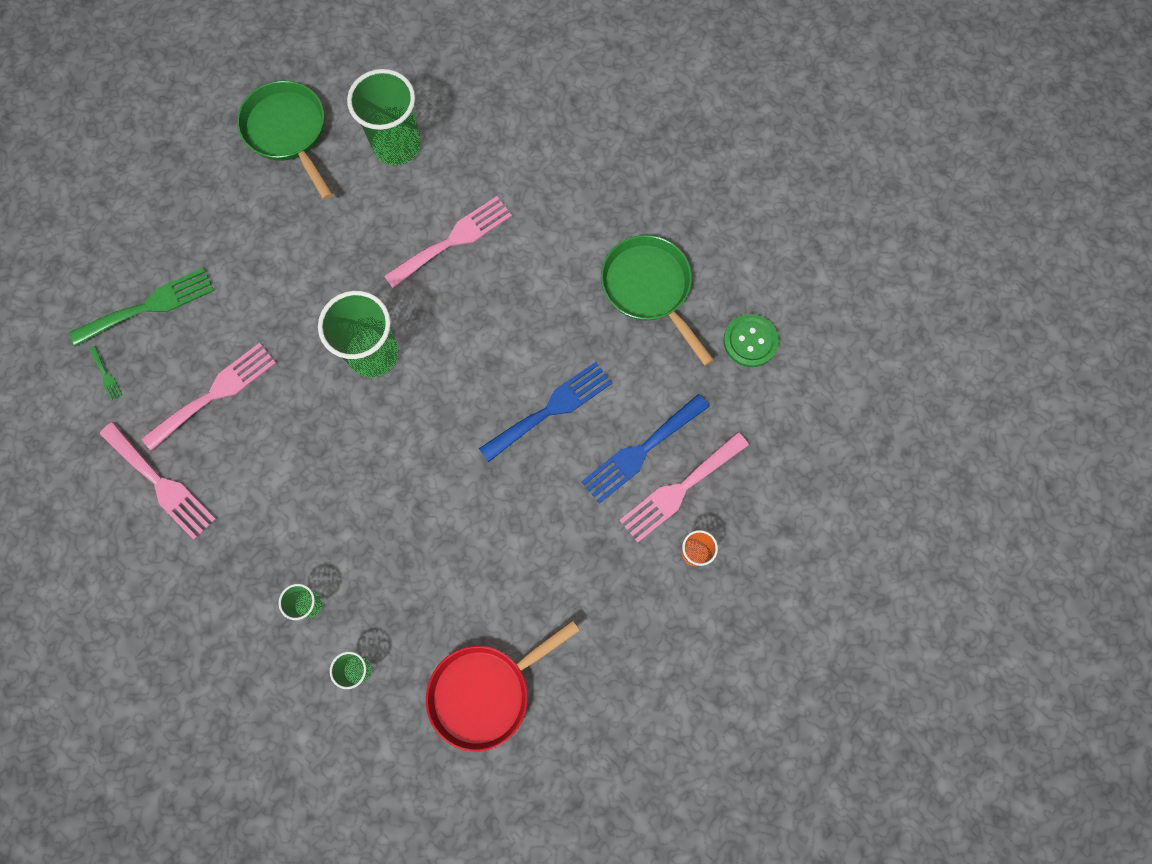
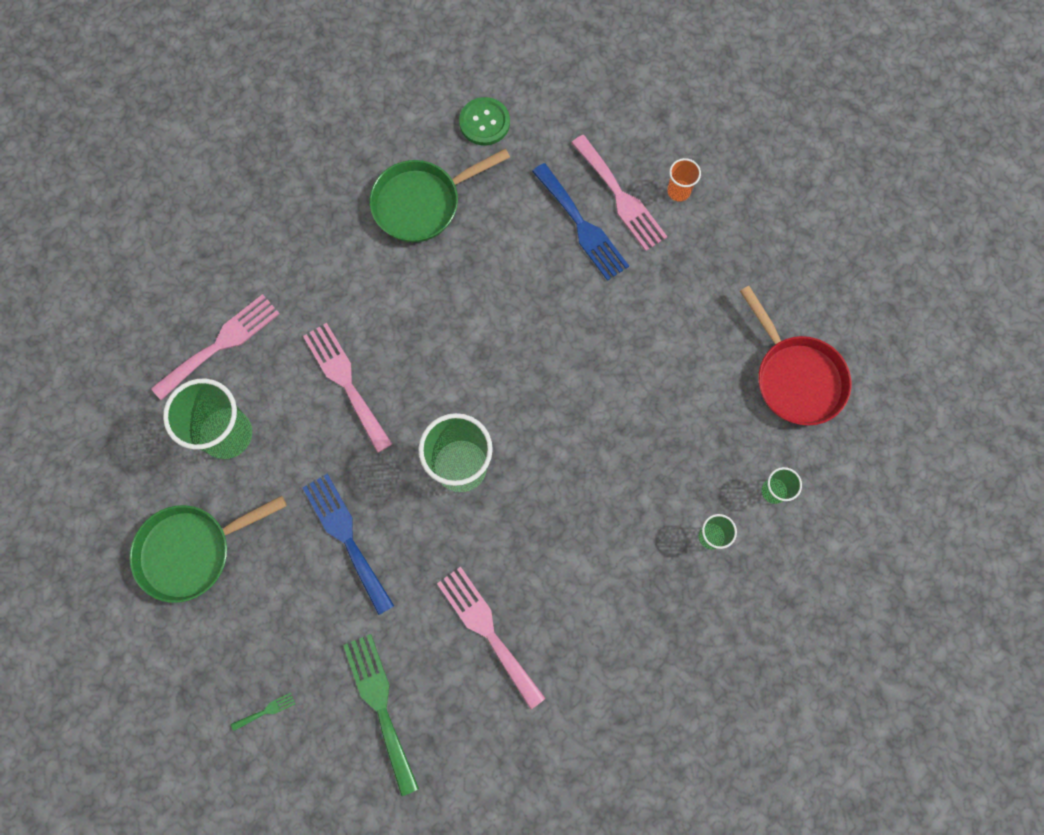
camera: 85 degrees left, 0 degrees up
green fork [89,346,122,400] -> green fork moved to [231,693,295,731]
pink fork [100,422,216,540] -> pink fork moved to [151,294,280,400]
blue fork [479,362,612,462] -> blue fork moved to [303,474,394,615]

